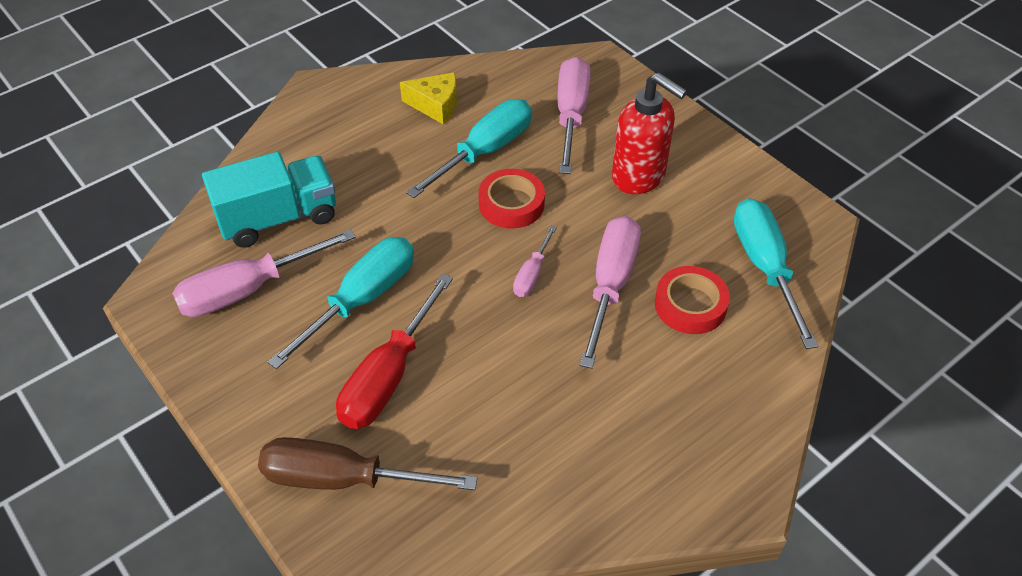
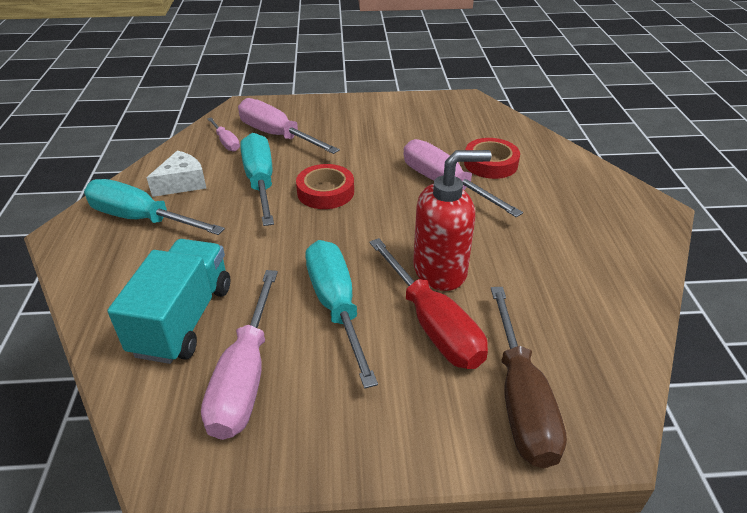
camera: 55 degrees left, 10 degrees down
brown screwdriver [258,437,477,490] -> brown screwdriver turned 45 degrees counterclockwise [491,287,567,468]
yellow cheese [400,72,457,124] -> white cheese [147,150,206,197]
pink screwdriver [513,226,557,297] -> pink screwdriver moved to [207,118,240,152]
red soap dispenser [612,73,687,194] -> red soap dispenser moved to [413,150,491,291]
turquoise screwdriver [734,198,818,349] -> turquoise screwdriver moved to [84,179,225,235]

